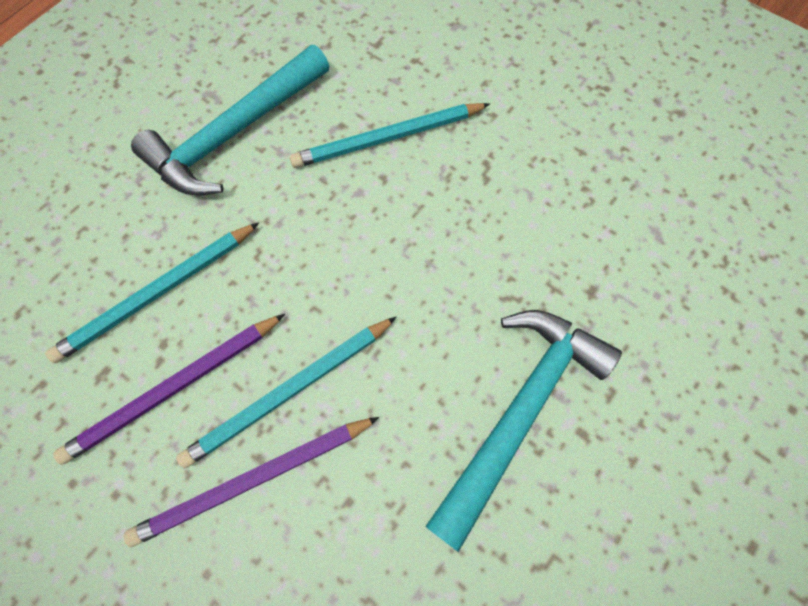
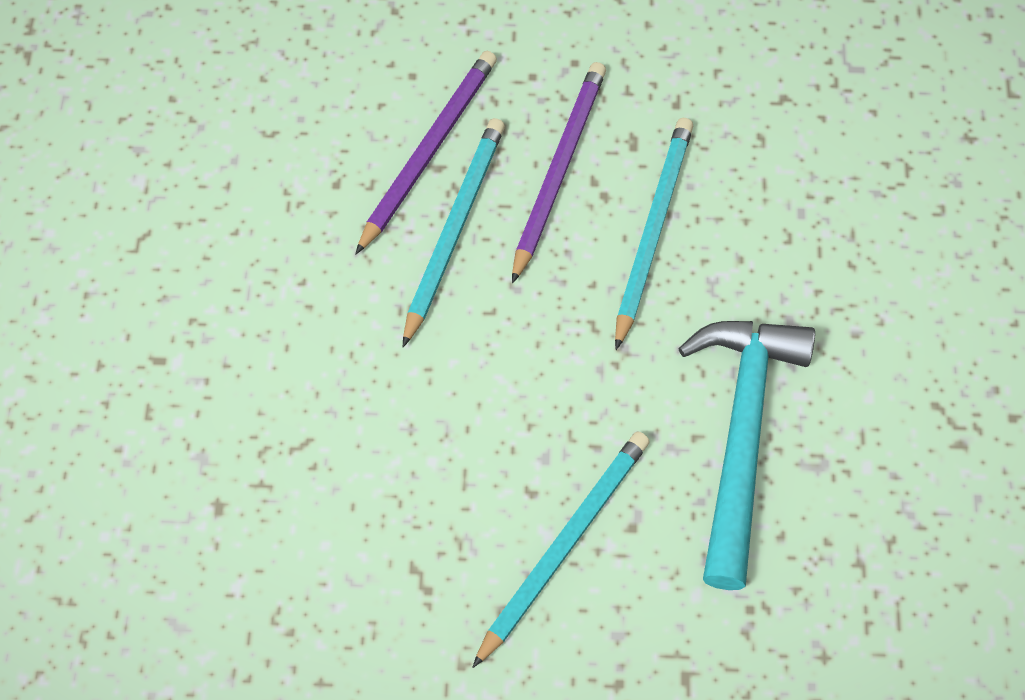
camera: 145 degrees right, 5 degrees down
turquoise hammer [425,310,622,552] -> none

